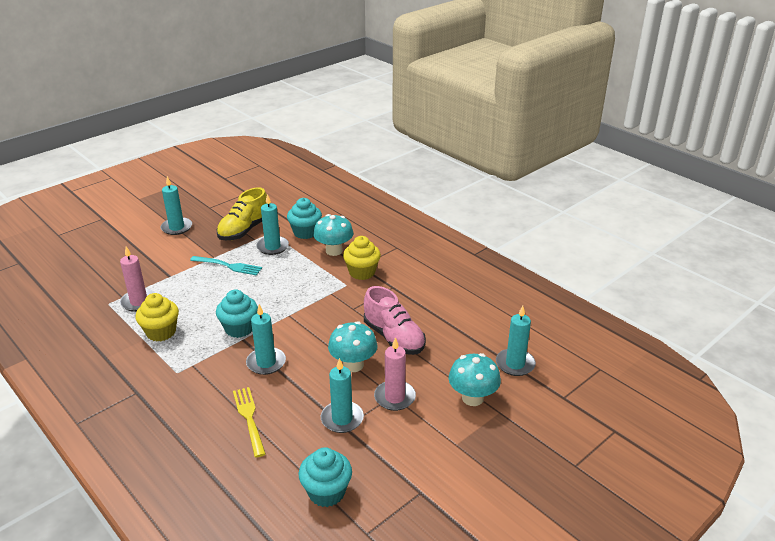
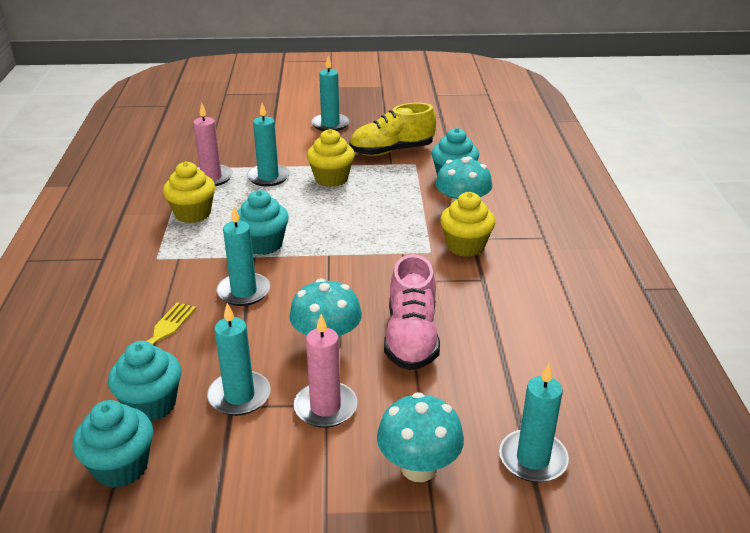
camera: 40 degrees right, 0 degrees up
turquoise fork [190,256,262,276] -> yellow cupcake [307,129,355,187]
turquoise candle [256,194,289,255] -> turquoise candle moved to [247,103,290,187]
none -> turquoise cupcake [108,341,181,422]

